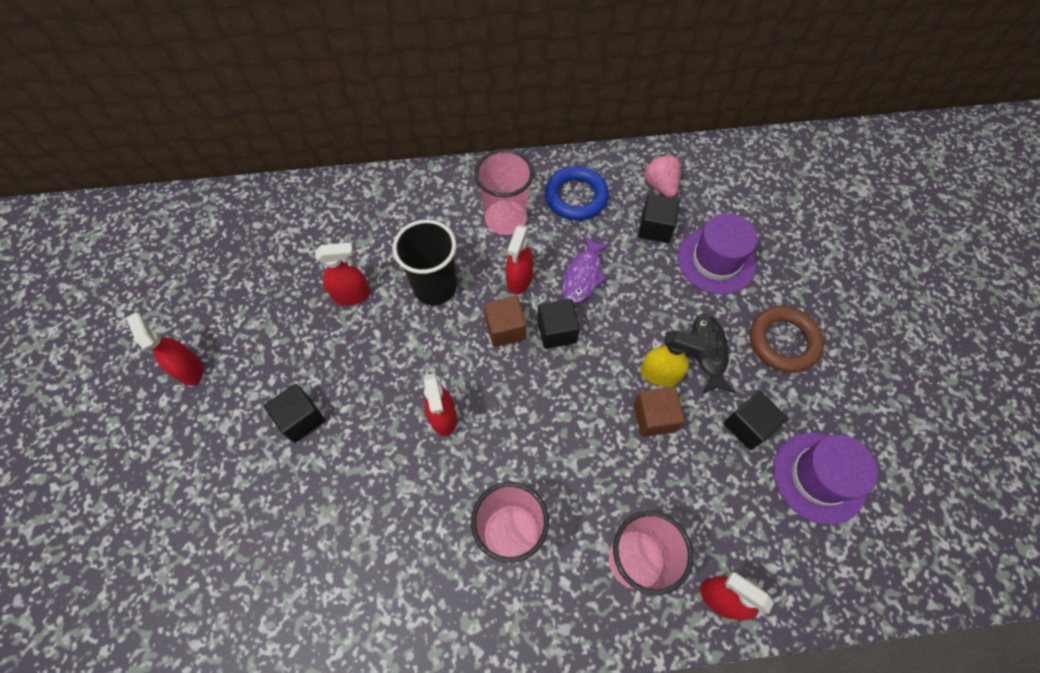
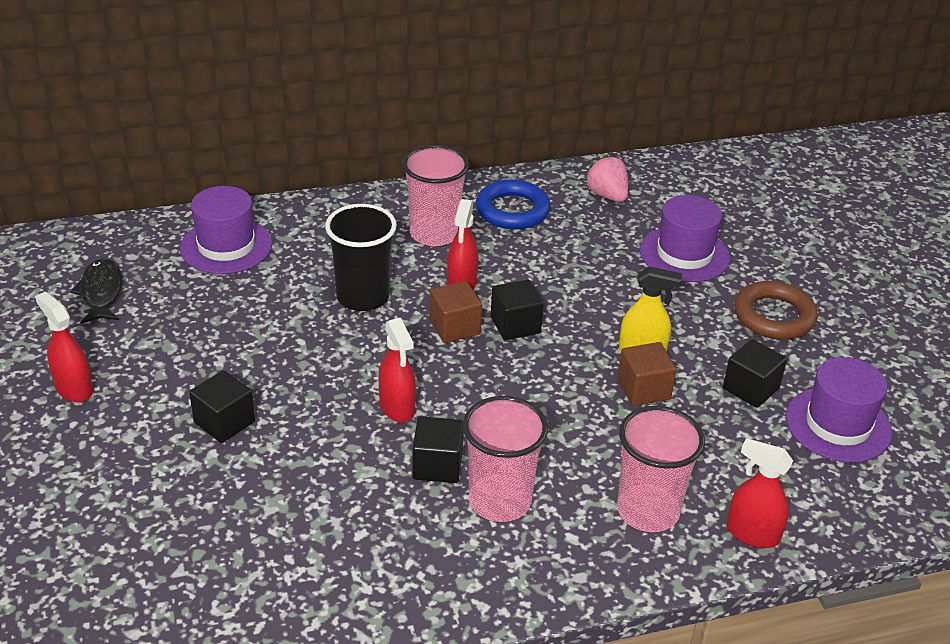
camera: 10 degrees left, 25 degrees down
red spray bottle [315,243,370,305] -> none
purple fish [562,235,611,303] -> none
black cube [638,194,680,243] -> black cube moved to [412,416,463,483]
black fish [685,314,735,393] -> black fish moved to [71,258,122,324]
none -> purple hat [180,186,272,274]

